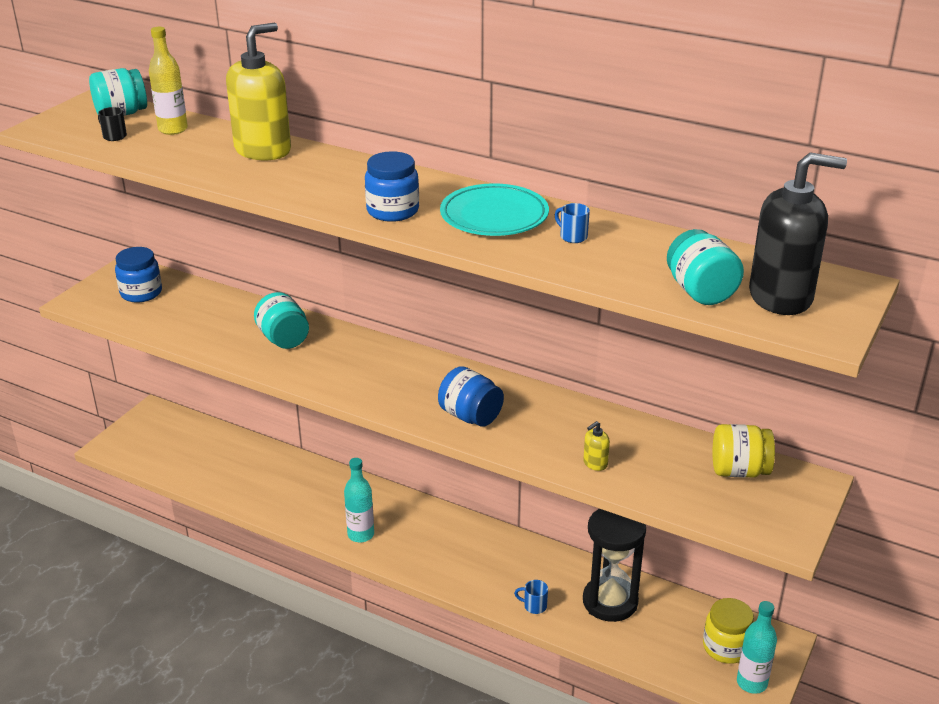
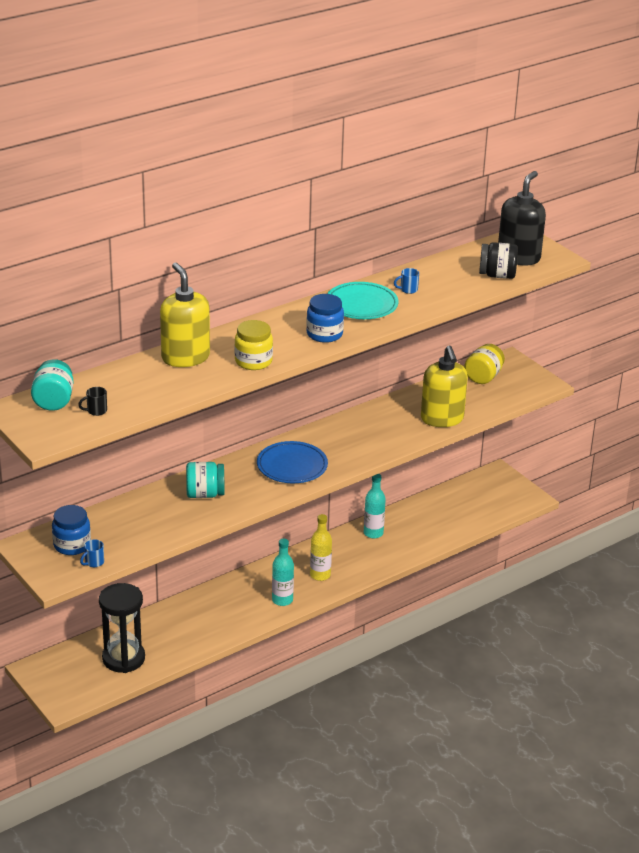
camera: 65 degrees left, 0 degrees up
yellow bottle [149,27,188,135] -> yellow bottle moved to [310,514,332,581]
blue jar [438,366,504,427] -> none
blue mug [514,580,548,614] -> blue mug moved to [80,540,104,567]
yellow soap dispenser [583,421,610,471] -> yellow soap dispenser [421,346,468,427], size x2.49
black hourglass [583,509,646,622] -> black hourglass moved to [99,583,145,673]
turquoise jar [667,229,744,305] -> black jar [479,242,518,279]
yellow jar [703,598,754,664] -> yellow jar moved to [235,320,273,370]
turquoise bottle [737,601,777,694] -> turquoise bottle moved to [364,474,386,539]
none -> blue plate [257,441,328,483]

